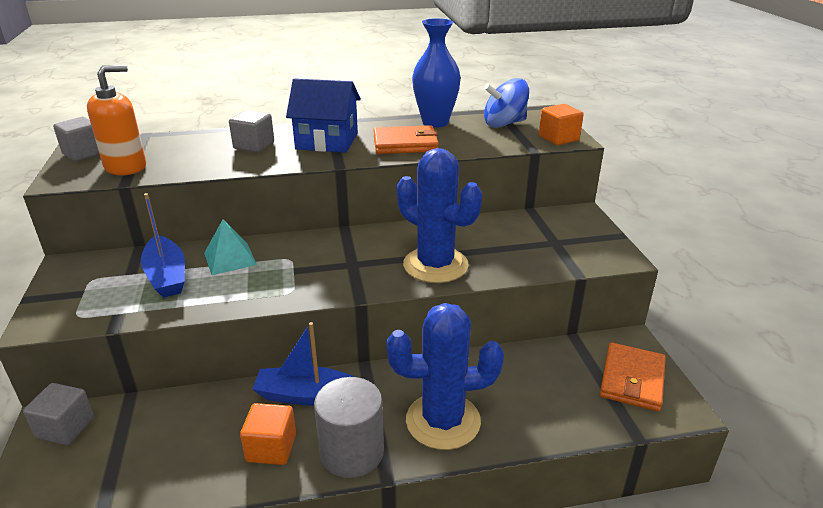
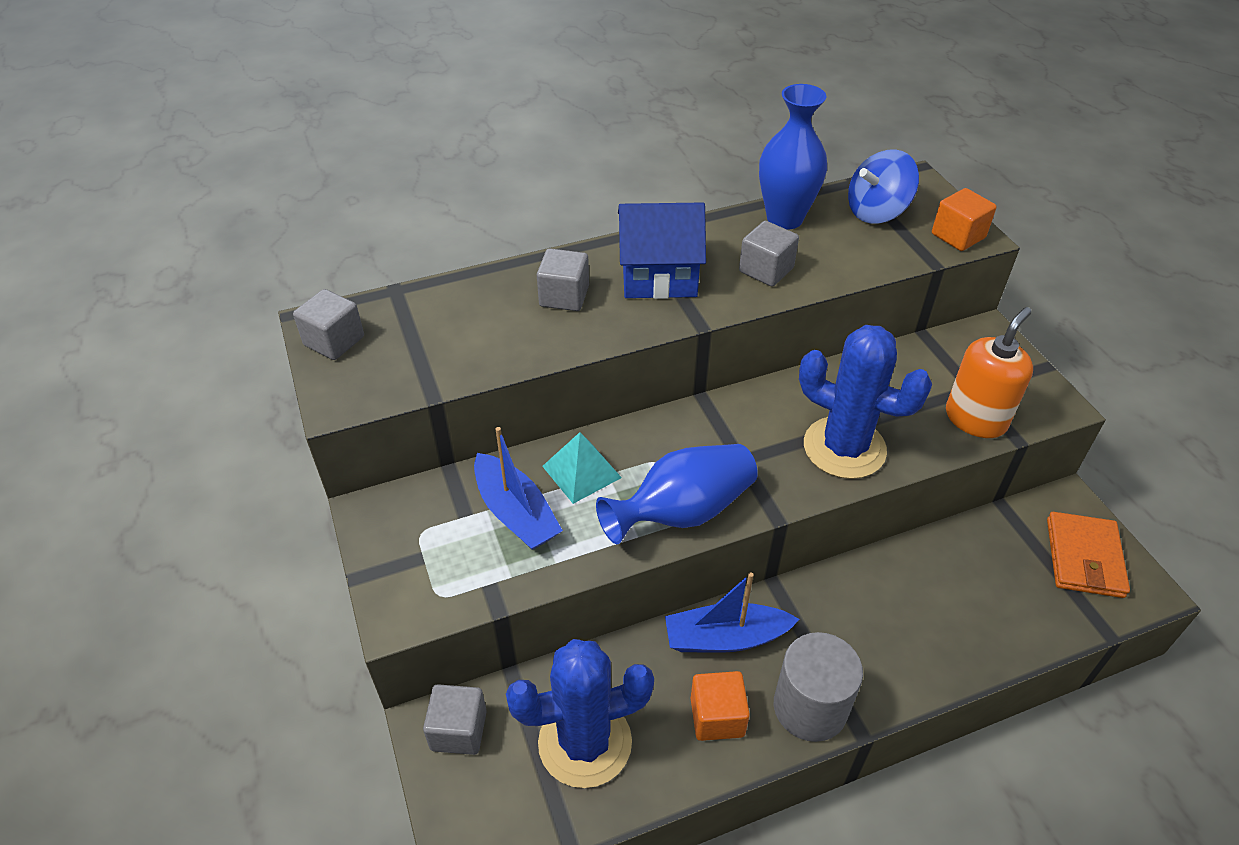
camera: 10 degrees left, 15 degrees up
orange soap dispenser [87,65,146,175] -> orange soap dispenser moved to [946,307,1033,438]
orange wallet [374,125,439,154] -> grey cube [739,221,799,287]
blue cactus [387,303,504,450] -> blue cactus moved to [506,639,654,788]
none -> blue vase [596,444,758,544]

